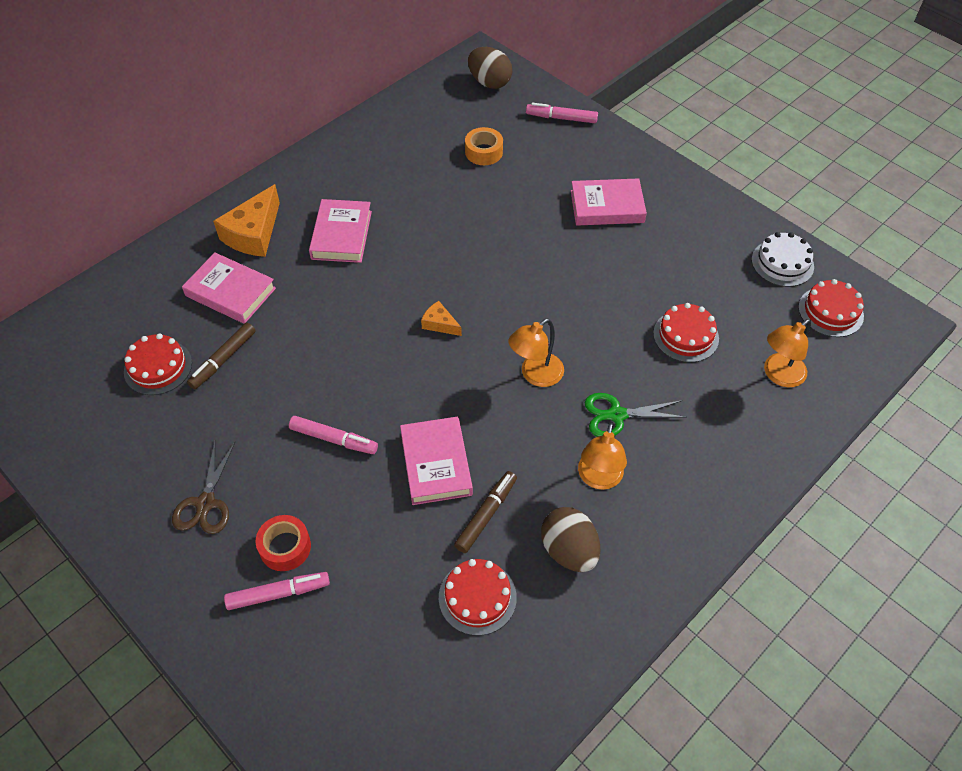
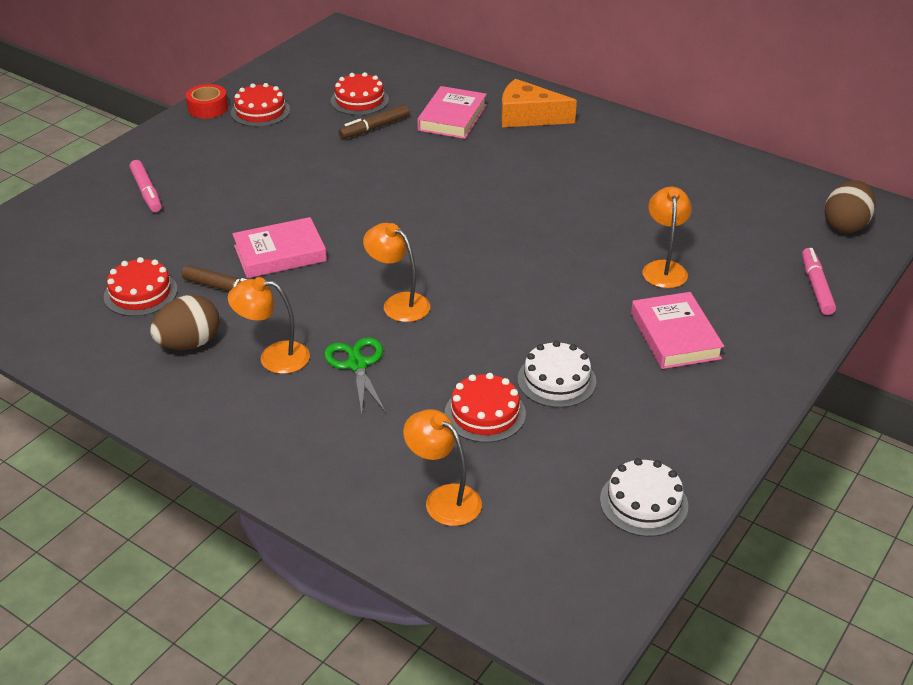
camera: 80 degrees right, 15 degrees down
brown scissors [172,441,236,534] -> none
brown marker [187,323,255,389] -> brown marker turned 60 degrees counterclockwise [339,104,410,139]
red tape [256,515,311,571] -> red tape moved to [186,84,228,118]
pink marker [289,416,378,454] -> none
pink book [309,199,372,263] -> none
orange cheese [421,301,462,336] -> none
orange tape [465,127,503,165] -> none
red cake [798,279,864,337] -> red cake moved to [231,83,290,127]
none -> white cake [518,341,596,408]
none -> orange lamp [642,187,692,288]

